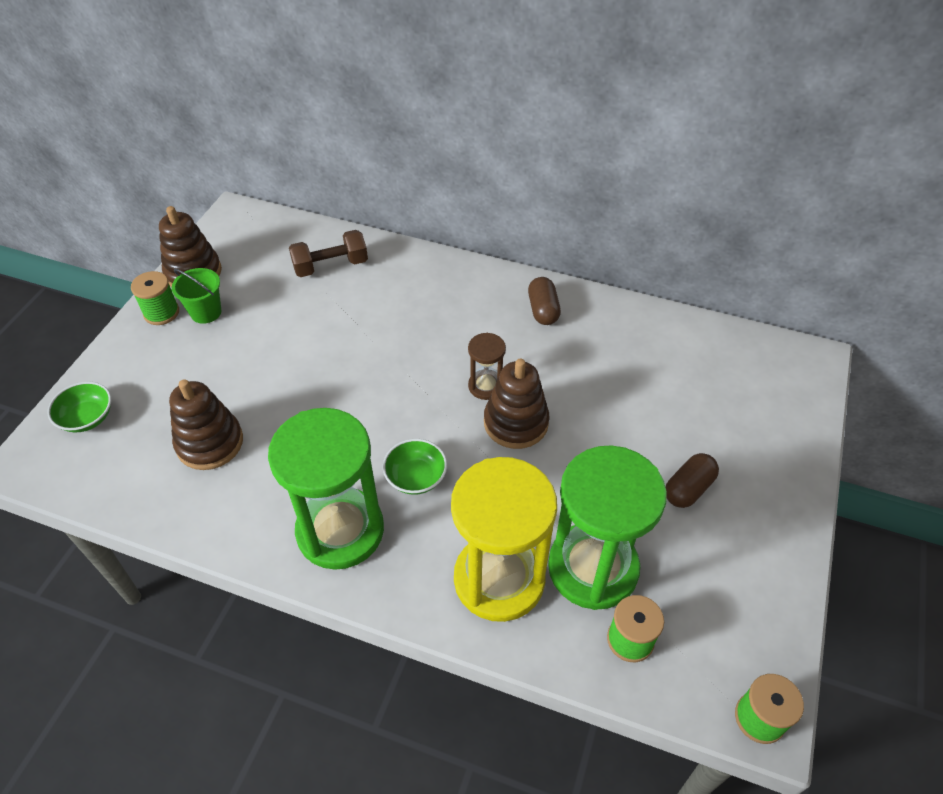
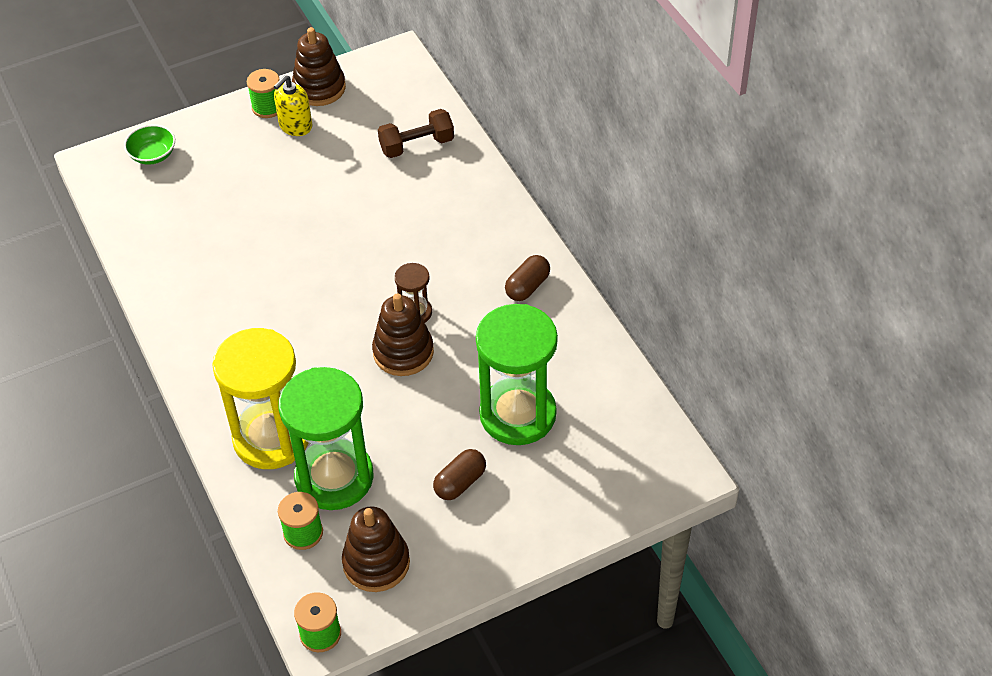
camera: 45 degrees right, 0 degrees up
brown stacking toy [169,379,243,470] -> brown stacking toy moved to [342,506,410,592]
green bucket [172,268,222,324] -> yellow soap dispenser [274,75,312,136]
green hourglass [268,408,384,570] -> green hourglass moved to [476,304,558,445]
brown dumbbell [289,230,368,277] -> brown dumbbell turned 45 degrees counterclockwise [378,109,454,158]
green bowl [383,439,447,495] -> none
brown capsule [666,453,719,508] -> brown capsule turned 45 degrees counterclockwise [433,449,486,500]

